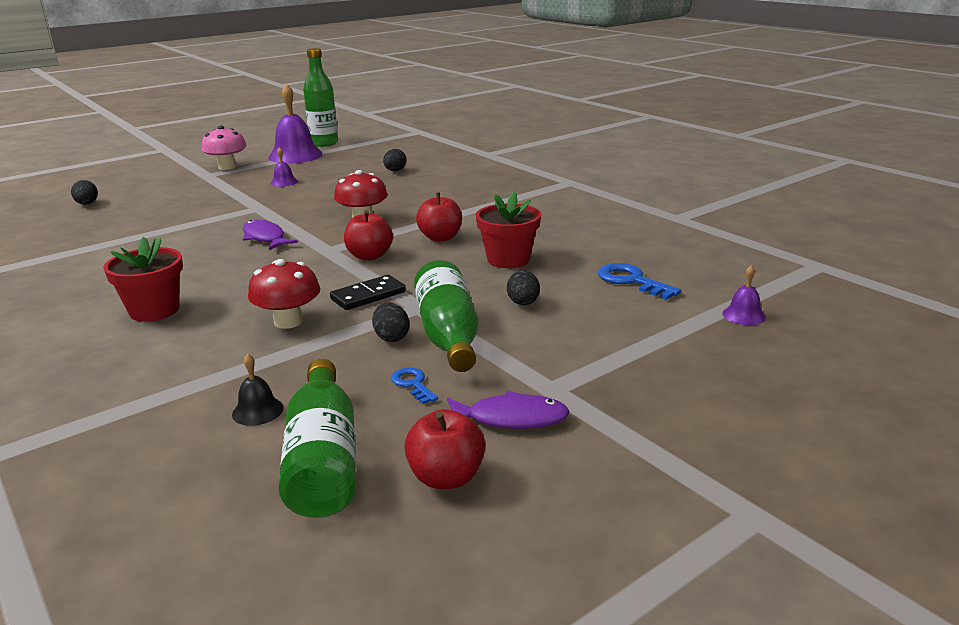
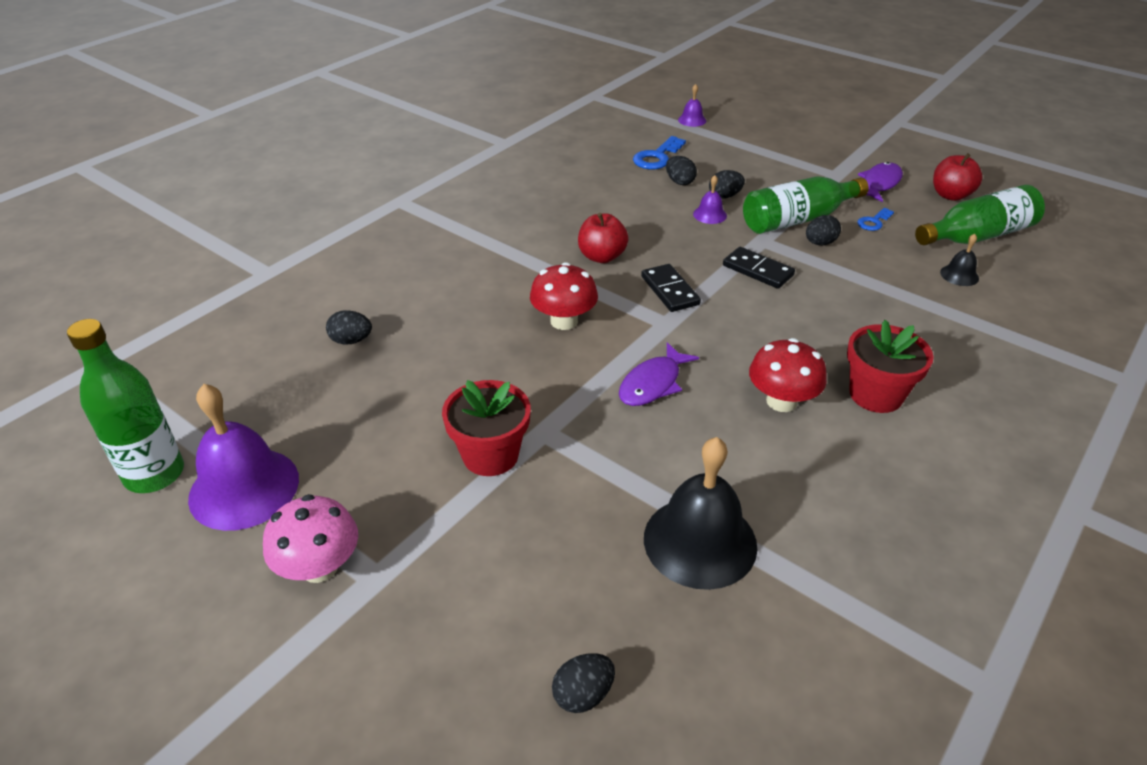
camera: 105 degrees left, 15 degrees up
red mushroom [248,259,320,329] -> red mushroom moved to [749,338,827,412]
purple bell [270,147,298,187] -> purple bell moved to [693,175,727,224]
red apple [344,210,393,260] -> black domino [641,264,701,312]
purple fish [447,390,570,429] -> purple fish turned 45 degrees clockwise [858,162,903,202]
red flower pot [476,191,541,268] -> red flower pot moved to [442,380,531,476]
none -> black bell [644,437,757,590]
none -> black egg [666,156,697,185]

